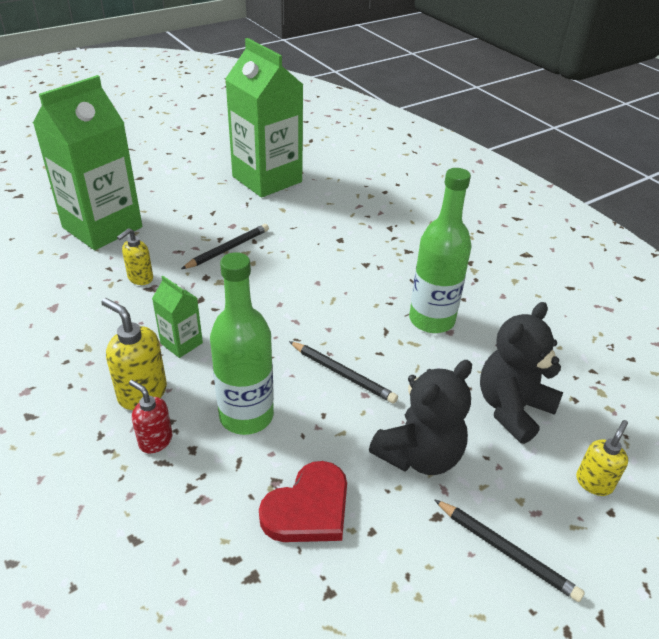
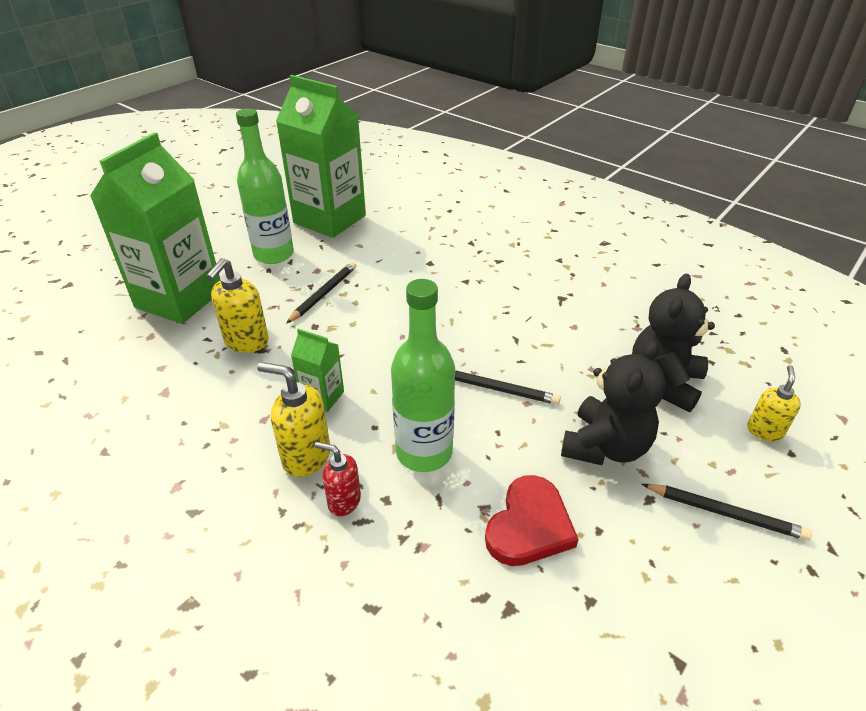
camera: 15 degrees left, 0 degrees up
yellow soap dispenser [117,228,153,285] -> yellow soap dispenser [206,258,269,353], size x1.54
green bottle [409,168,472,333] -> green bottle moved to [236,108,294,264]

